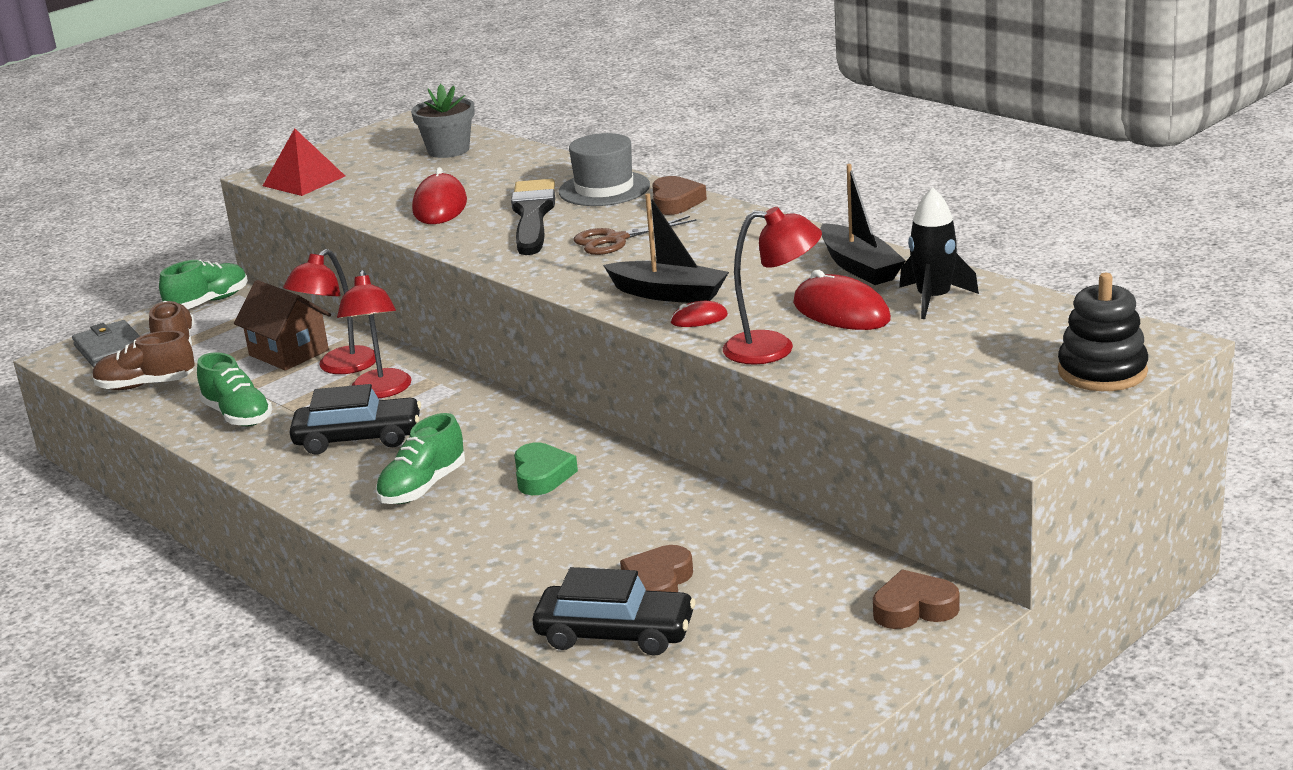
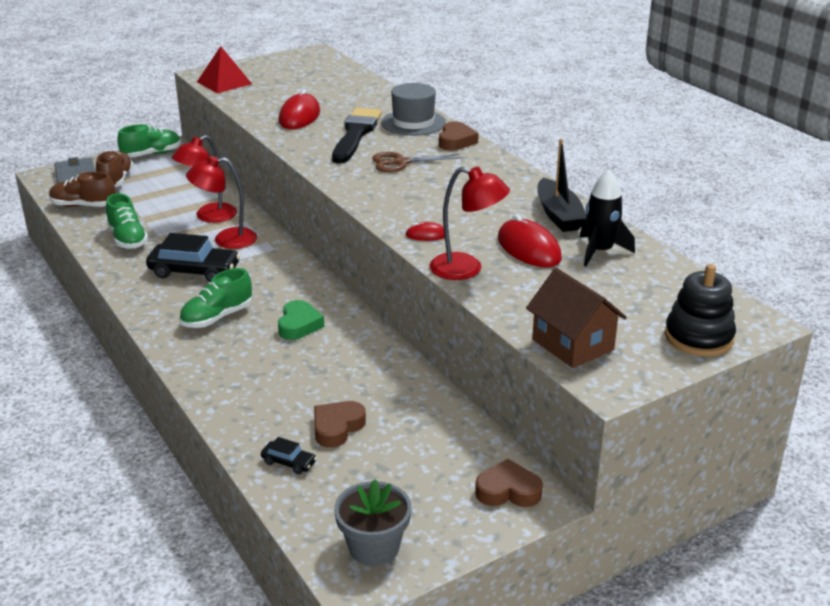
camera: 10 degrees right, 5 degrees up
brown house [234,280,331,371] -> brown house moved to [526,268,627,368]
red lamp [337,270,412,398] -> red lamp turned 75 degrees clockwise [186,156,257,249]
grey flower pot [411,84,475,158] -> grey flower pot moved to [334,479,412,566]
black car [533,567,695,656] -> black car [261,437,317,474], size x0.48
black boat [603,193,729,303] -> none

